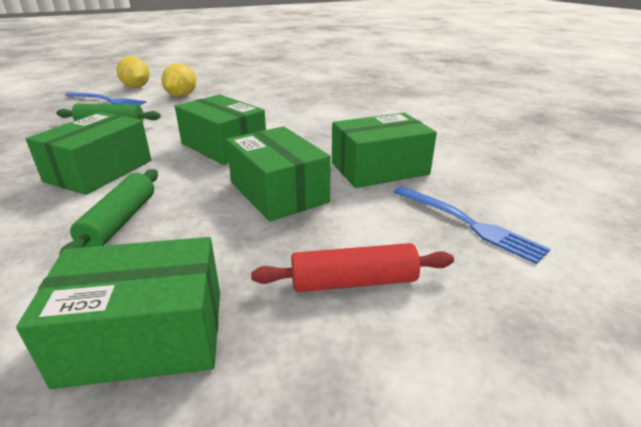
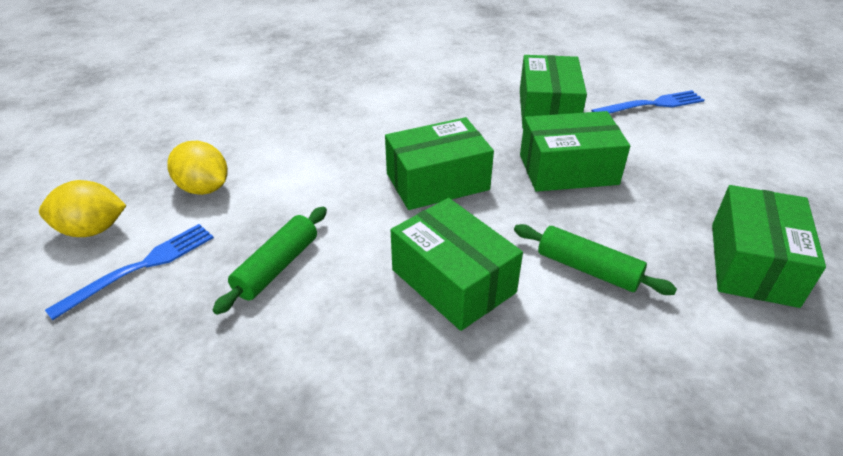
camera: 65 degrees left, 10 degrees up
red rolling pin [251,243,454,292] -> none

